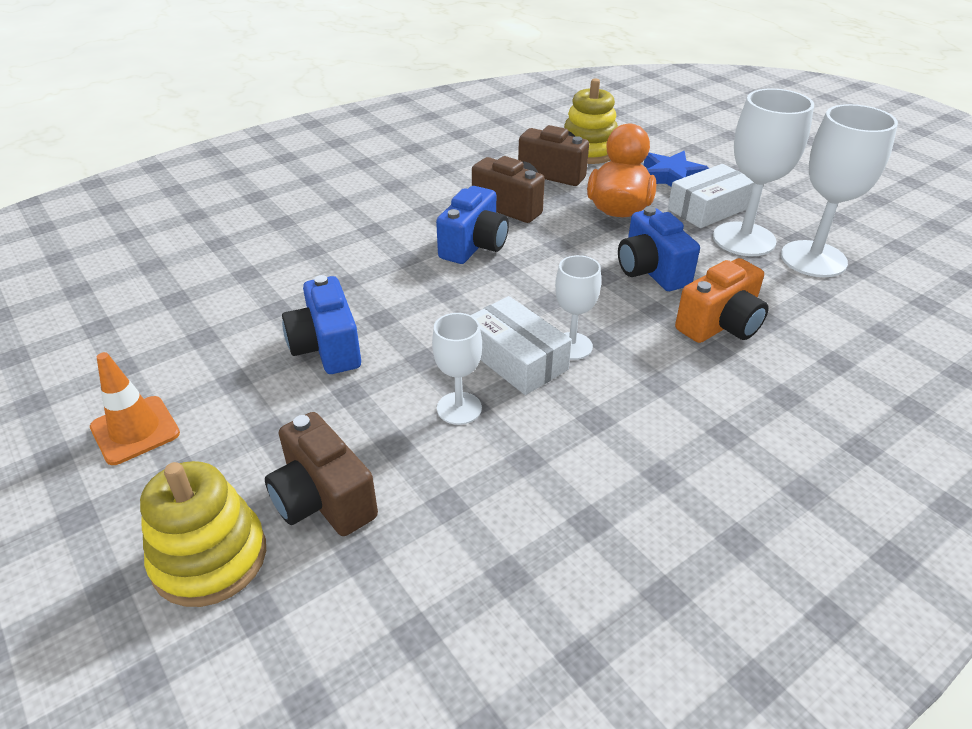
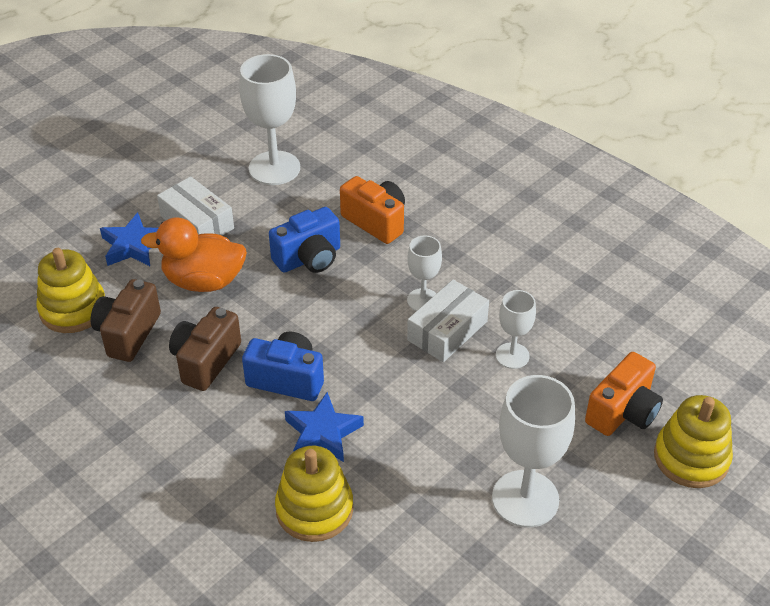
camera: 100 degrees left, 5 degrees up
orange traffic cone [90,352,180,465] -> none
brown camera [265,412,378,536] -> orange camera [585,352,663,436]
blue camera [282,275,361,374] -> none
white goblet [713,88,814,256] -> white goblet moved to [492,375,575,528]
none -> yellow stacking toy [275,446,354,542]
none -> blue star [285,392,364,462]

